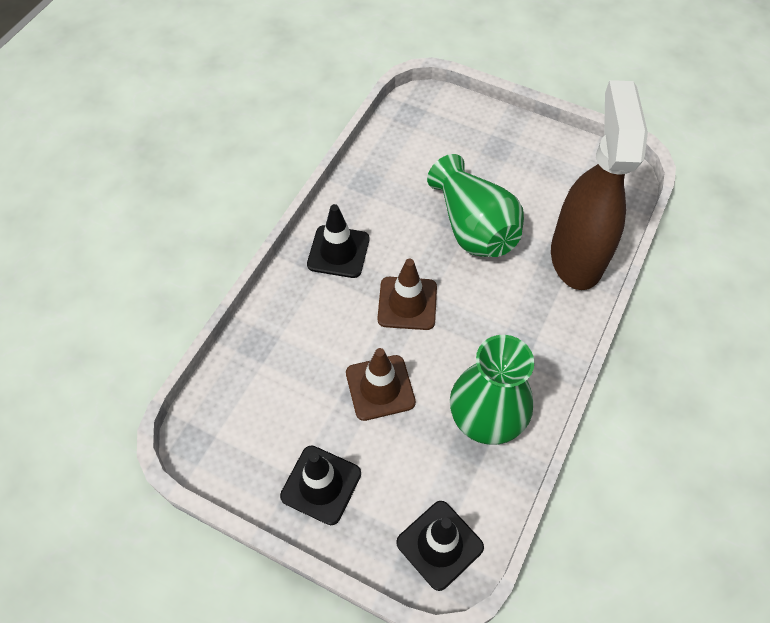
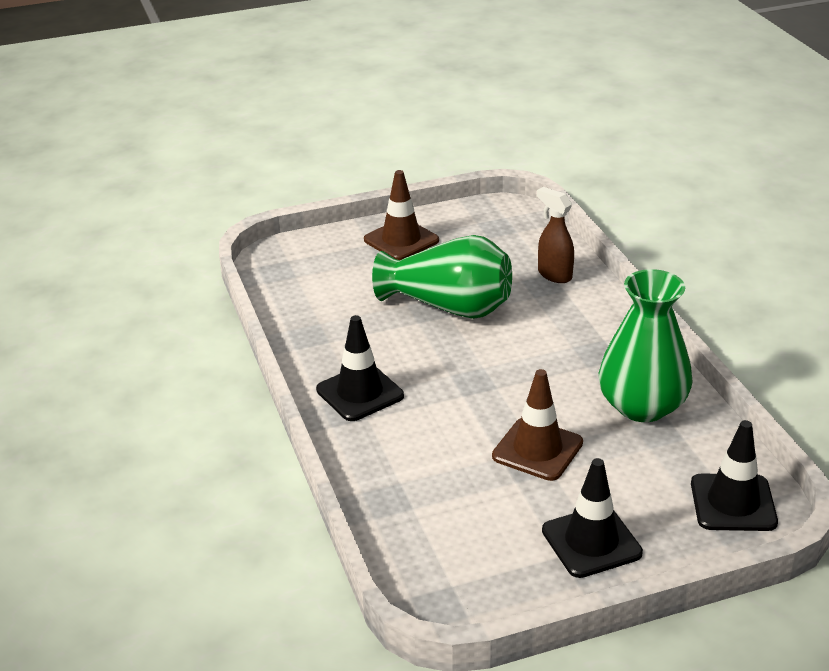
camera: 45 degrees left, 25 degrees down
brown traffic cone [378,259,437,330] -> brown traffic cone moved to [364,170,439,260]
brown spray bottle [551,80,648,290] -> brown spray bottle [537,187,574,283], size x0.43

